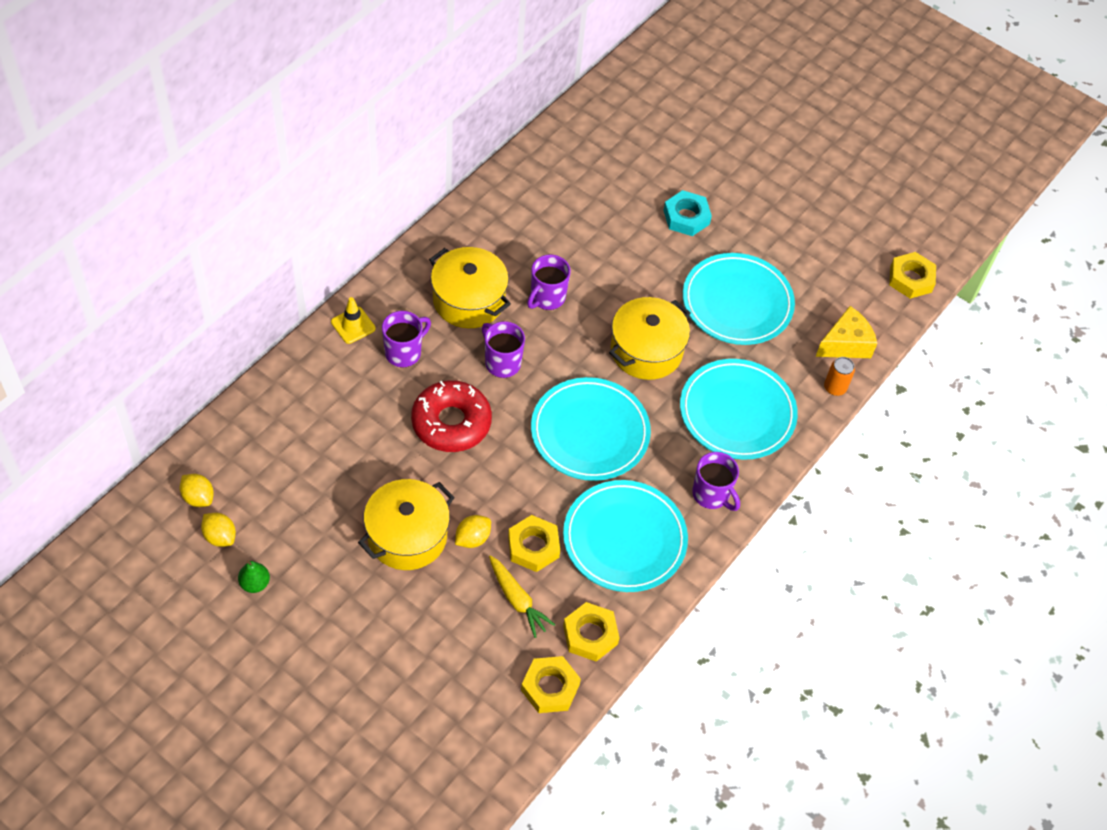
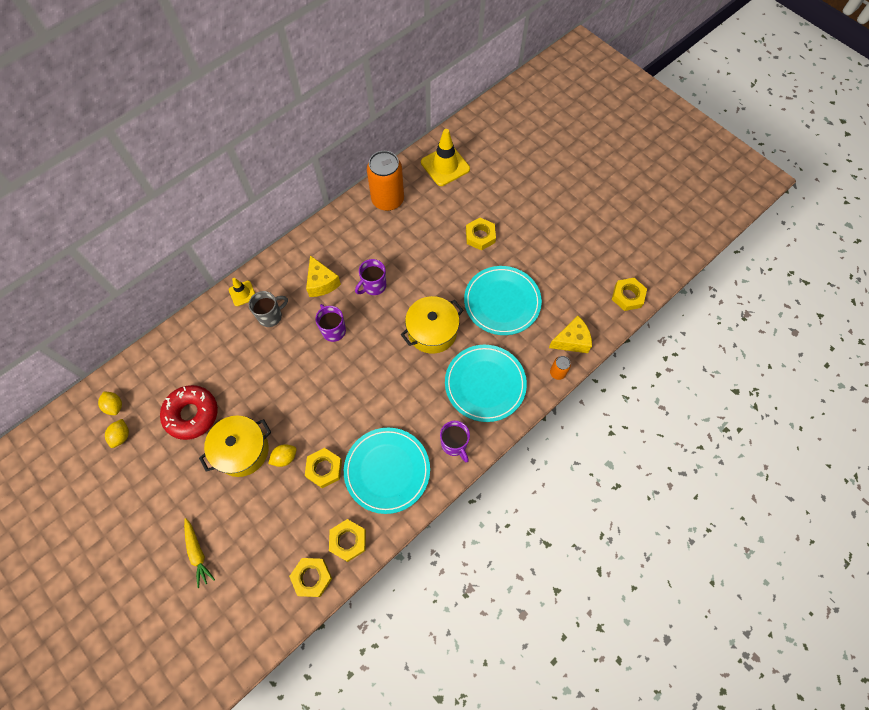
camera: 15 degrees right, 10 degrees up
yellow lemon [201,513,236,547] -> yellow lemon turned 45 degrees clockwise [105,419,129,448]
green pear [238,560,270,593] -> none
purple mug [382,311,431,367] -> grey mug [249,291,288,327]
red donut [411,380,492,452] -> red donut moved to [160,385,218,440]
yellow pot [429,247,511,328] -> yellow cheese [306,255,341,297]
yellow carrot [489,555,555,638] -> yellow carrot moved to [184,518,215,588]
turquoise plate [531,377,651,481] -> none
turquoise nut [663,190,712,236] -> yellow nut [466,218,496,251]
none -> orange can [367,151,404,211]
none -> yellow traffic cone [421,129,470,186]

